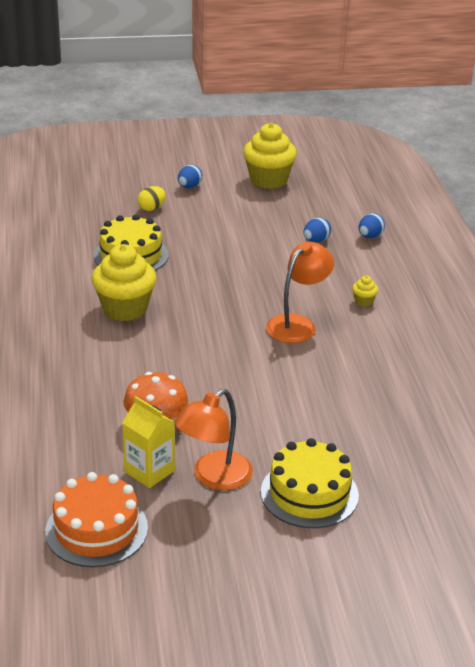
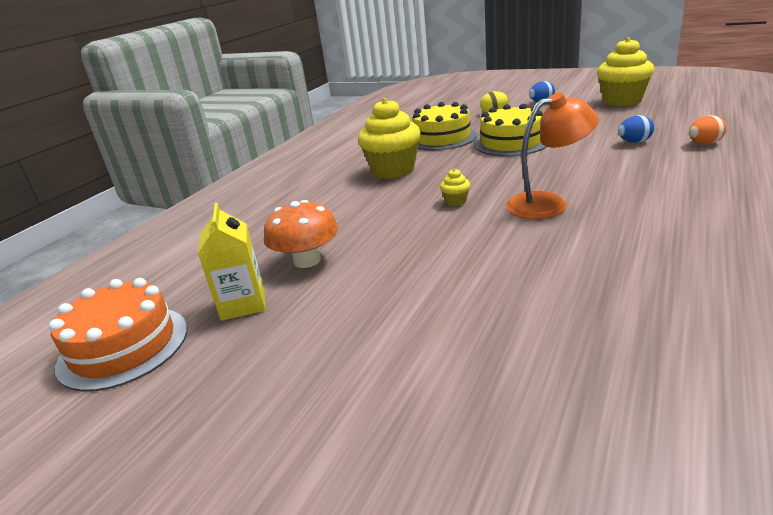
camera: 40 degrees right, 5 degrees down
orange lamp [174,389,253,490] -> none
yellow cake [261,438,359,528] -> yellow cake moved to [474,104,547,156]
yellow cupcake [352,276,378,307] -> yellow cupcake moved to [440,168,470,206]
blue egg [359,213,385,238] -> orange egg [689,115,727,144]

